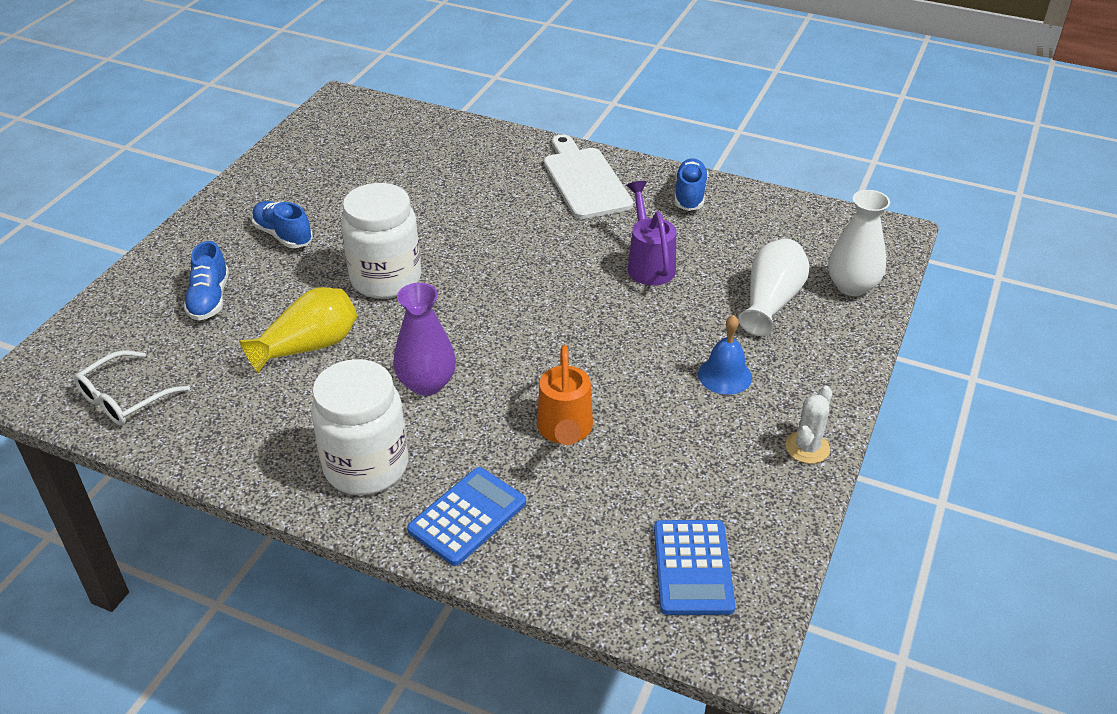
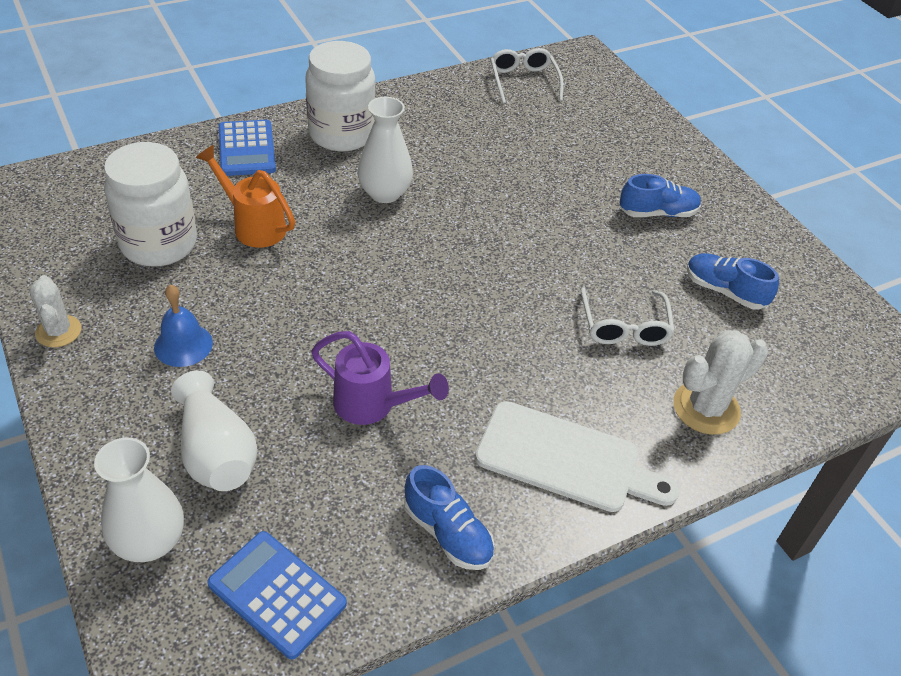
camera: 125 degrees right, 5 degrees up
blue shoe [183,241,229,321] -> blue shoe moved to [687,253,779,310]
yellow vase [239,287,357,373] -> none
white jar [341,183,422,299] -> white jar moved to [104,142,197,267]
purple vase [393,283,456,396] -> white vase [358,97,413,203]
blue calculator [654,520,735,615] -> blue calculator moved to [207,531,347,659]
none -> white glasses [581,287,675,346]
none -> white cactus [673,330,768,435]

